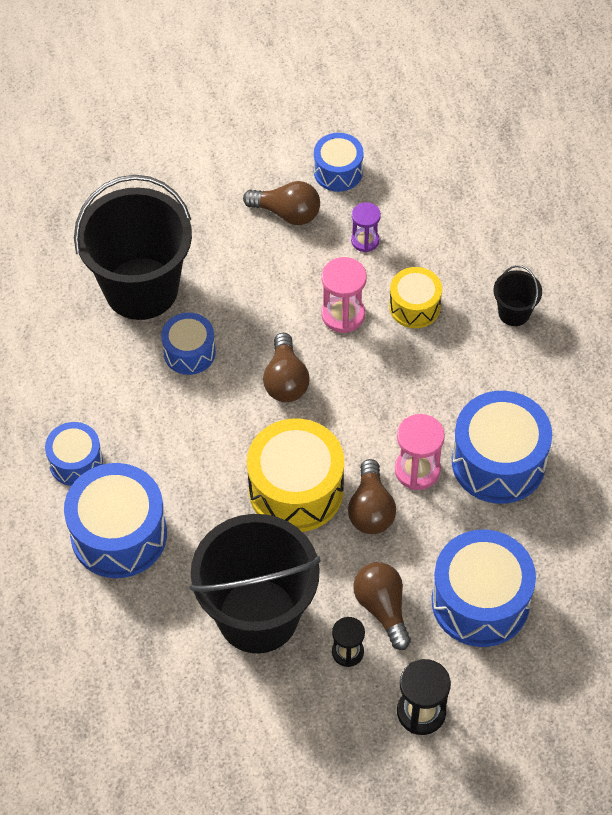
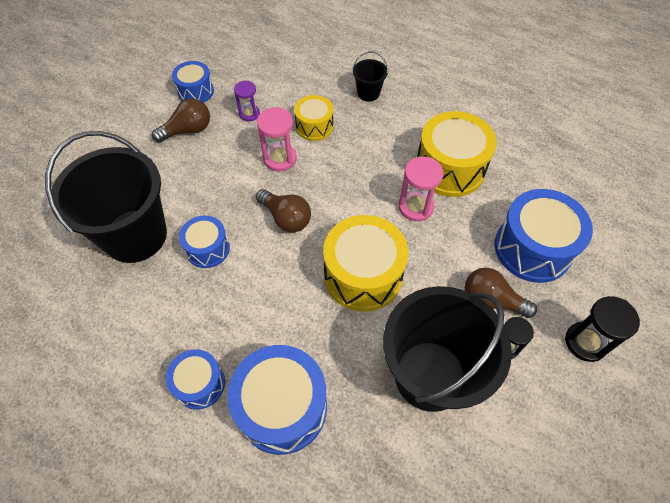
camera: 45 degrees left, 0 degrees up
brown light bulb [348,459,396,534] -> none
blue drum [452,391,552,504] -> yellow drum [417,111,497,197]

